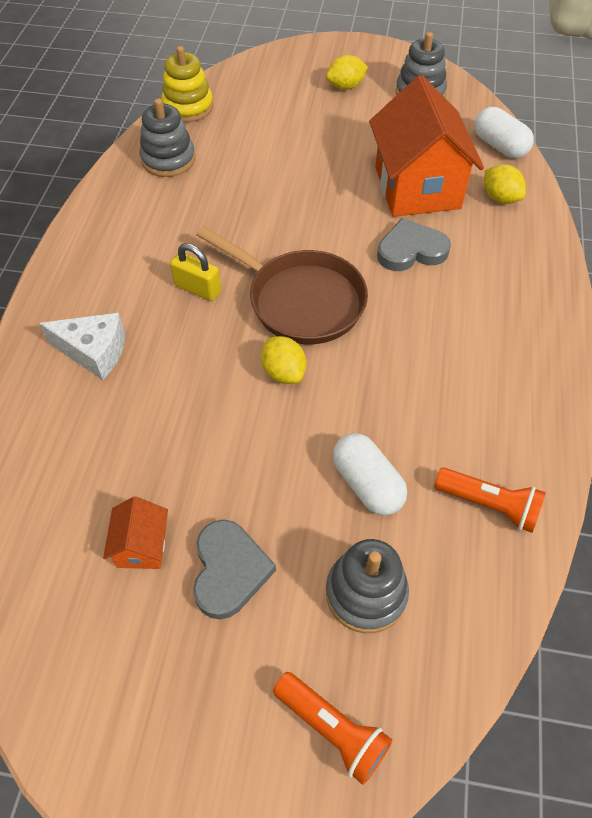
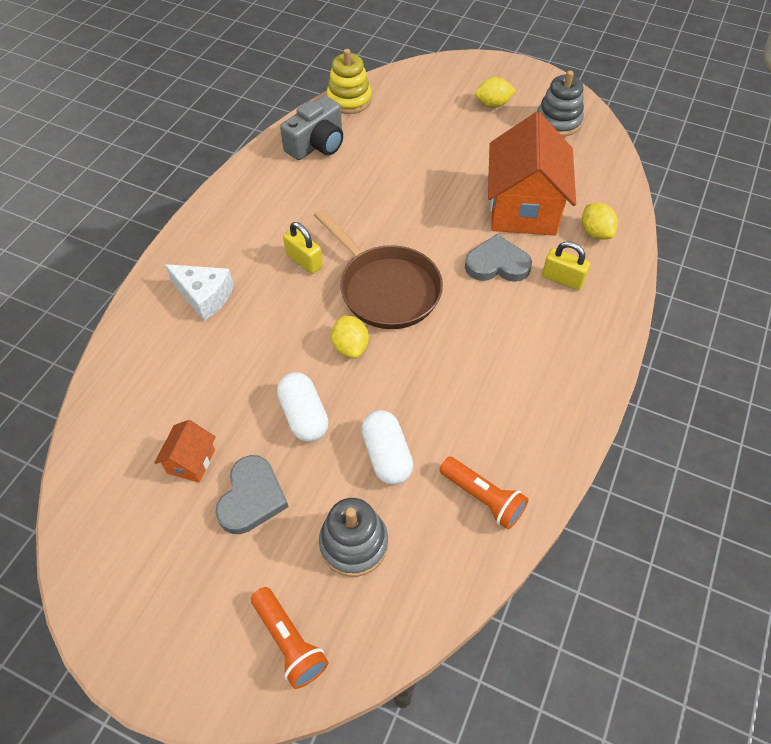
camera: 15 degrees right, 0 degrees up
grey stacking toy [139,99,195,177] -> grey camera [280,96,343,160]
white capsule [475,107,534,158] -> white capsule moved to [277,372,329,442]
none -> yellow padlock [542,241,590,290]

